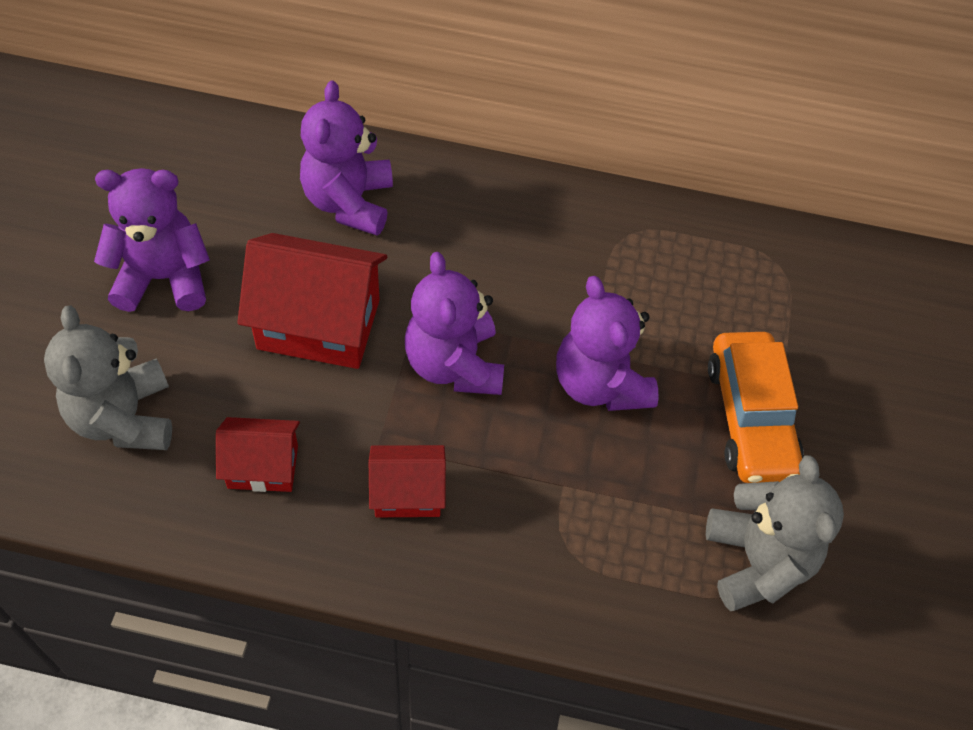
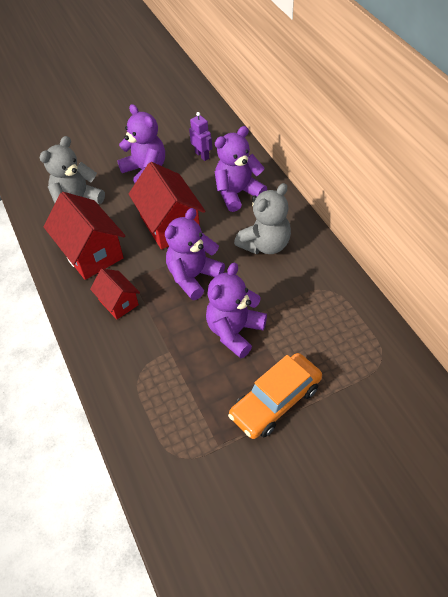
camera: 60 degrees right, 5 degrees down
red house [216,417,300,492] -> red house [43,192,125,280], size x1.76
grey teddy bear [706,455,844,611] -> grey teddy bear moved to [234,183,291,254]
none -> purple robot [189,112,213,161]

